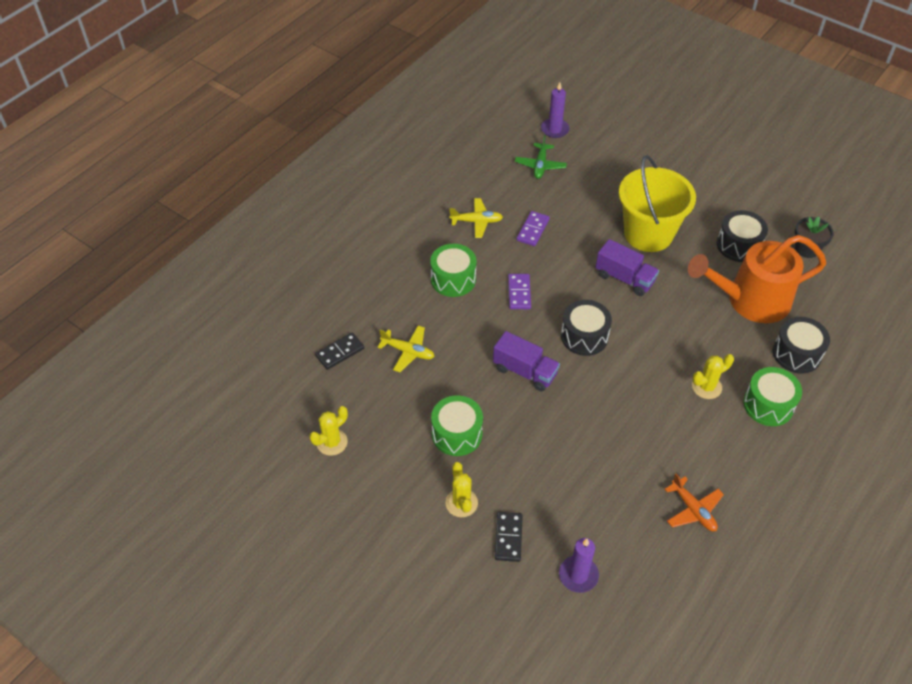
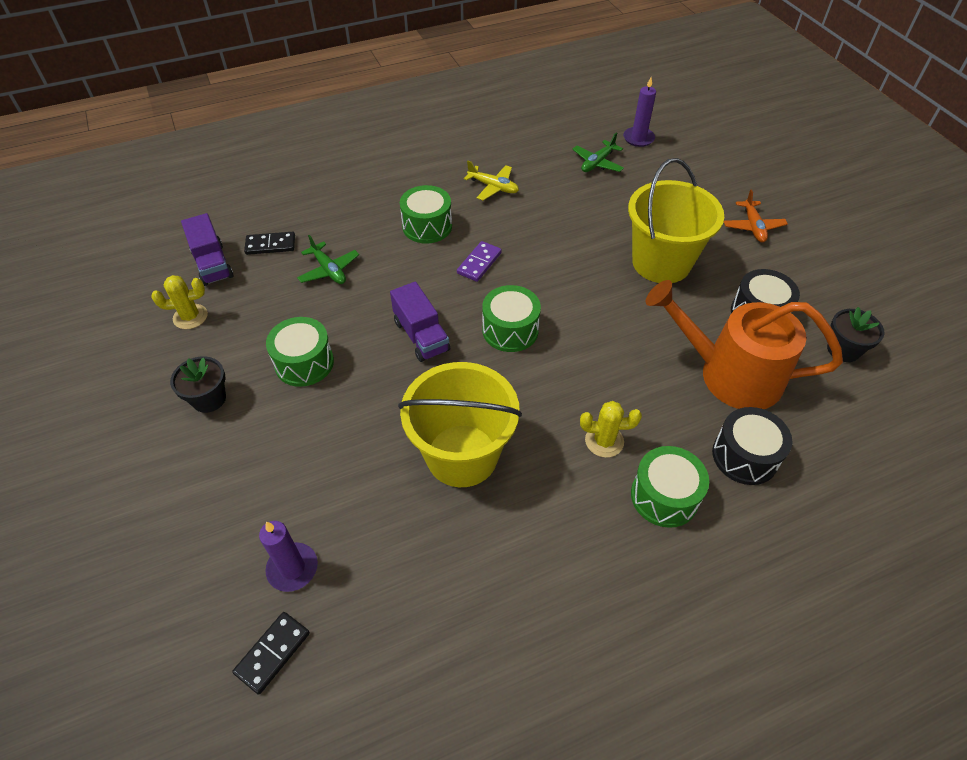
camera: 30 degrees right, 0 degrees up
yellow plane [378,325,435,372] -> green plane [297,235,359,284]
yellow cactus [445,462,478,517] -> none
black domino [495,512,523,562] -> black domino moved to [232,612,310,695]
purple domino [517,211,550,246] -> none
black drum [561,300,612,356] -> green drum [482,285,541,352]
purple truck [595,239,659,296] -> purple truck moved to [181,213,234,286]
orange plane [665,474,724,531] -> orange plane moved to [724,189,788,242]
none -> black flower pot [170,356,226,413]
none -> yellow bucket [398,362,522,487]

